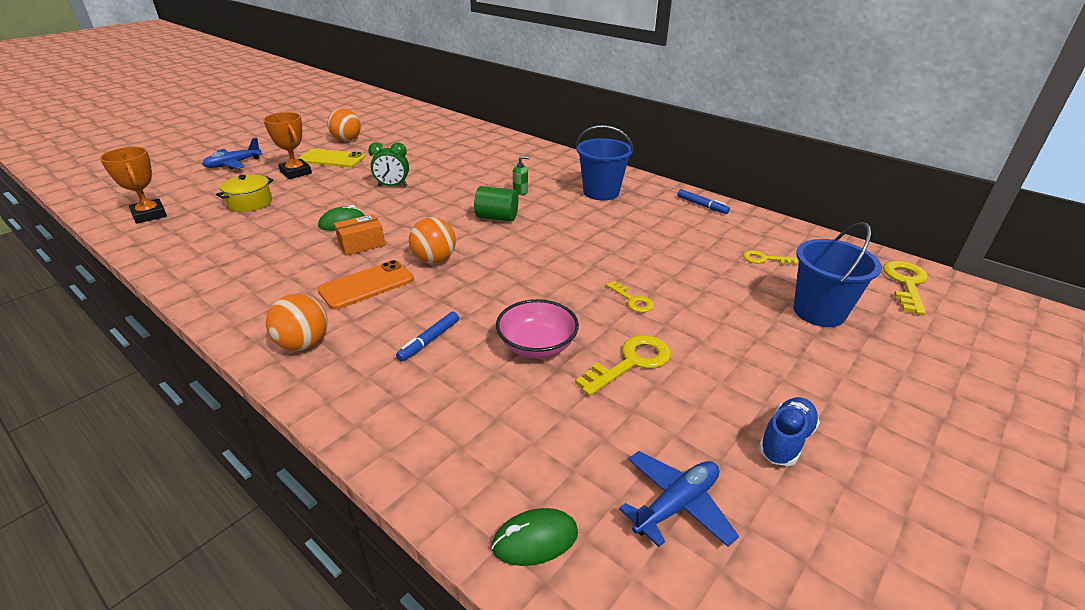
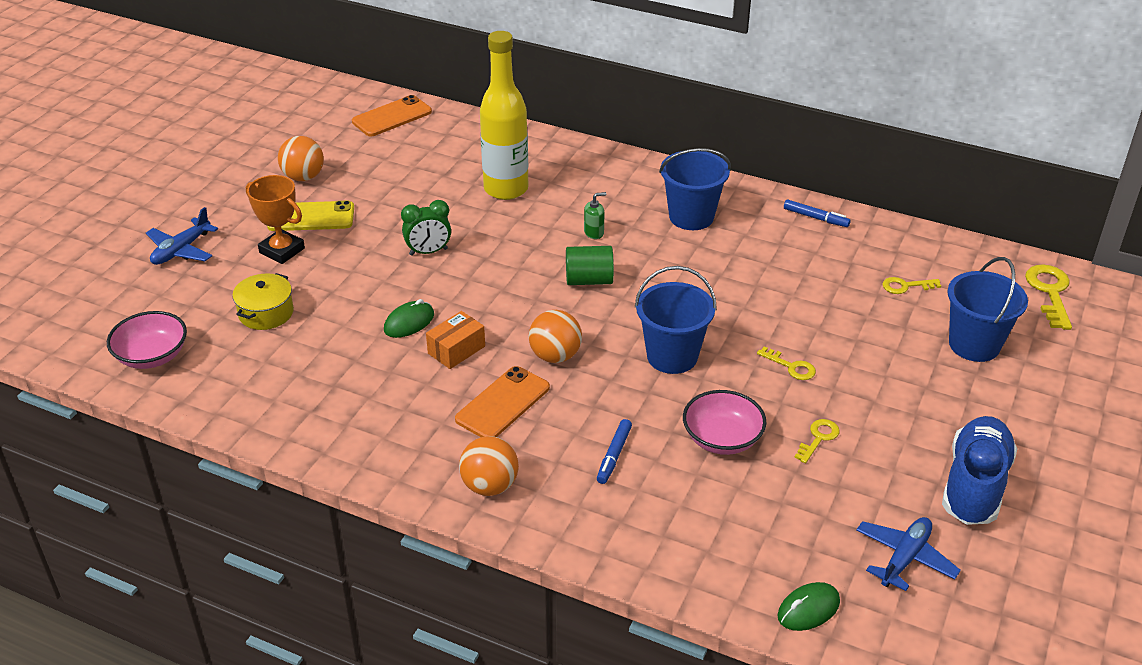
camera: 15 degrees left, 5 degrees up
orange trophy [100,147,167,224] -> pink bowl [107,311,187,369]
yellow key [575,335,671,396] -> yellow key [794,419,840,463], size x0.60
blue shoe [759,397,820,466] -> blue shoe [942,416,1018,525], size x1.71
none -> orange phone [352,95,432,136]
none -> yellow bottle [480,31,529,200]
none -> blue bucket [635,266,717,374]

